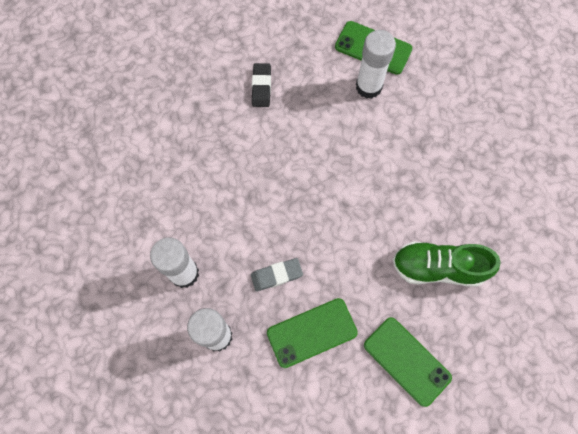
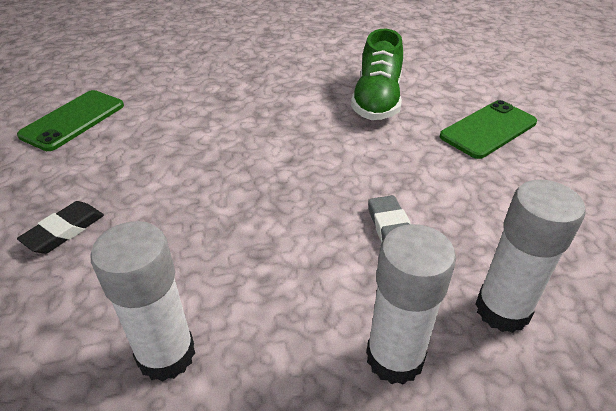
camera: 85 degrees left, 30 degrees down
black eraser [252,63,271,107] -> black eraser turned 60 degrees counterclockwise [17,201,104,254]
green phone [267,298,358,368] -> none
white glue stick [356,30,396,99] -> white glue stick moved to [90,221,195,382]

